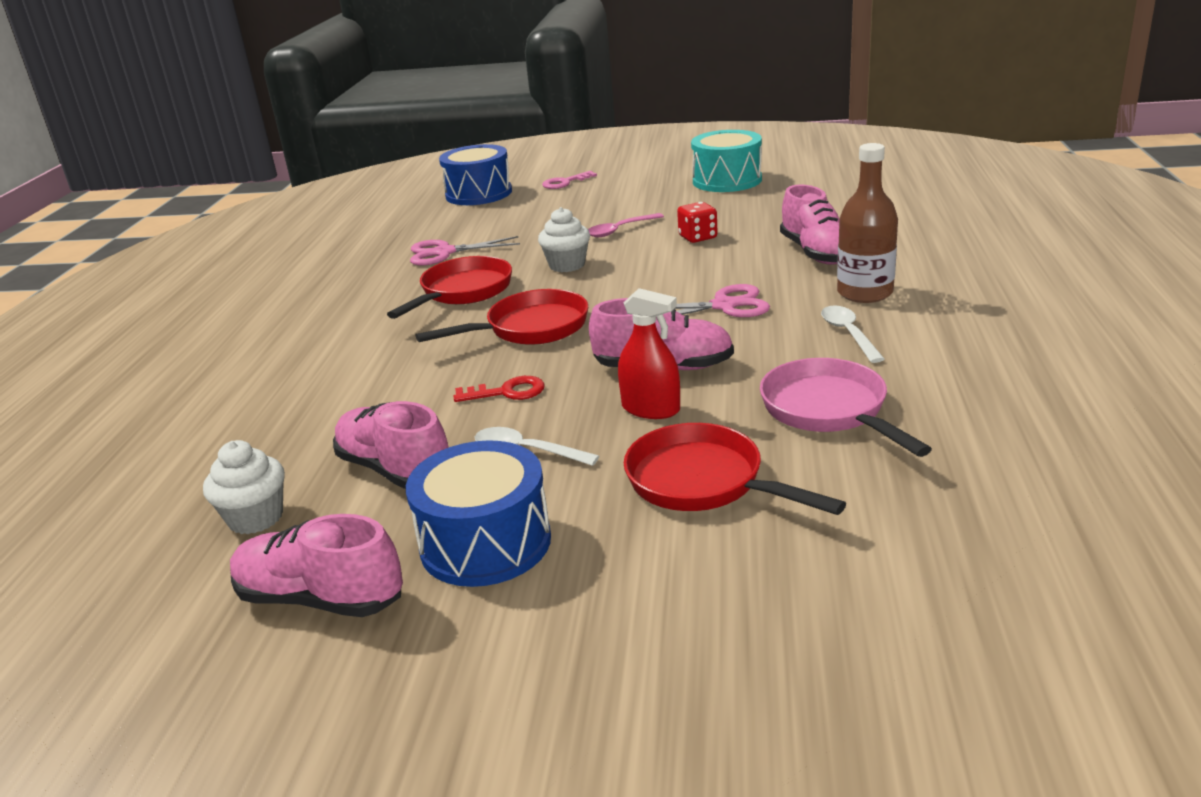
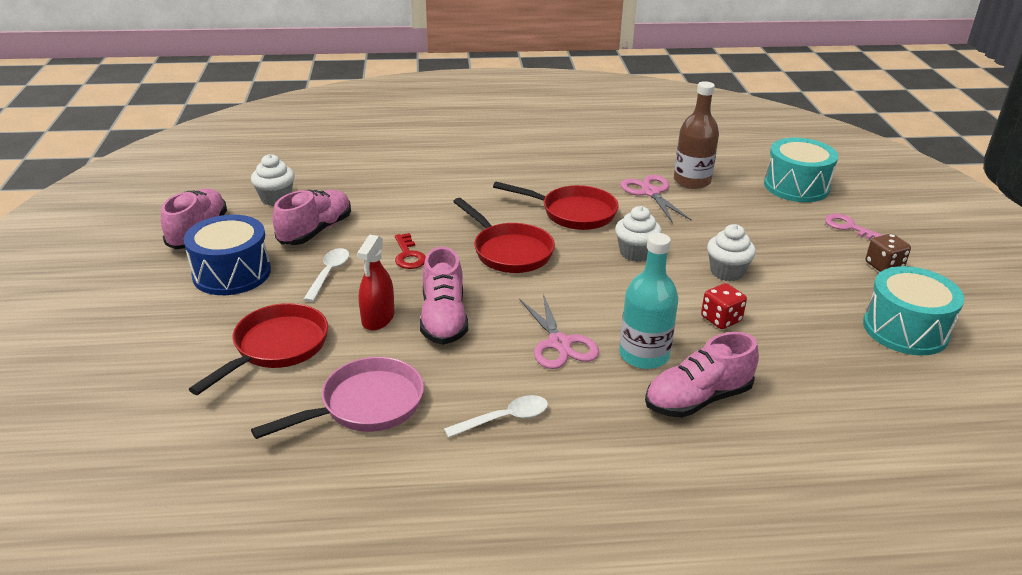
camera: 75 degrees right, 5 degrees up
blue drum [439,144,512,205] -> turquoise drum [764,138,838,202]
pink spoon [588,213,664,237] -> white cupcake [707,224,756,281]
brown bottle [837,143,898,303] -> brown bottle moved to [674,81,719,189]
none -> turquoise bottle [619,233,678,369]
none -> brown dice [866,234,911,272]

